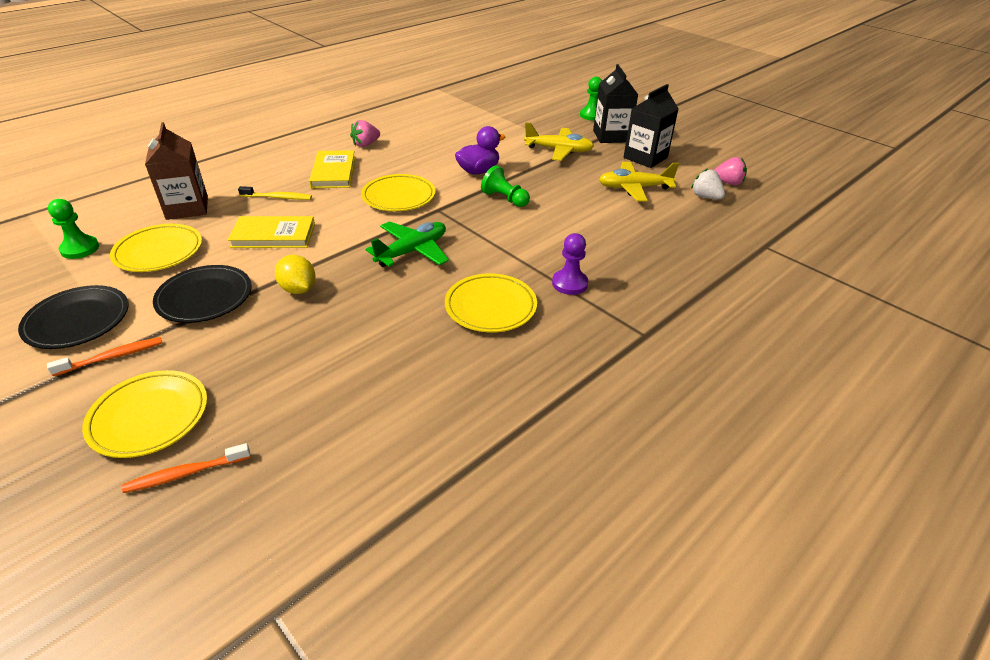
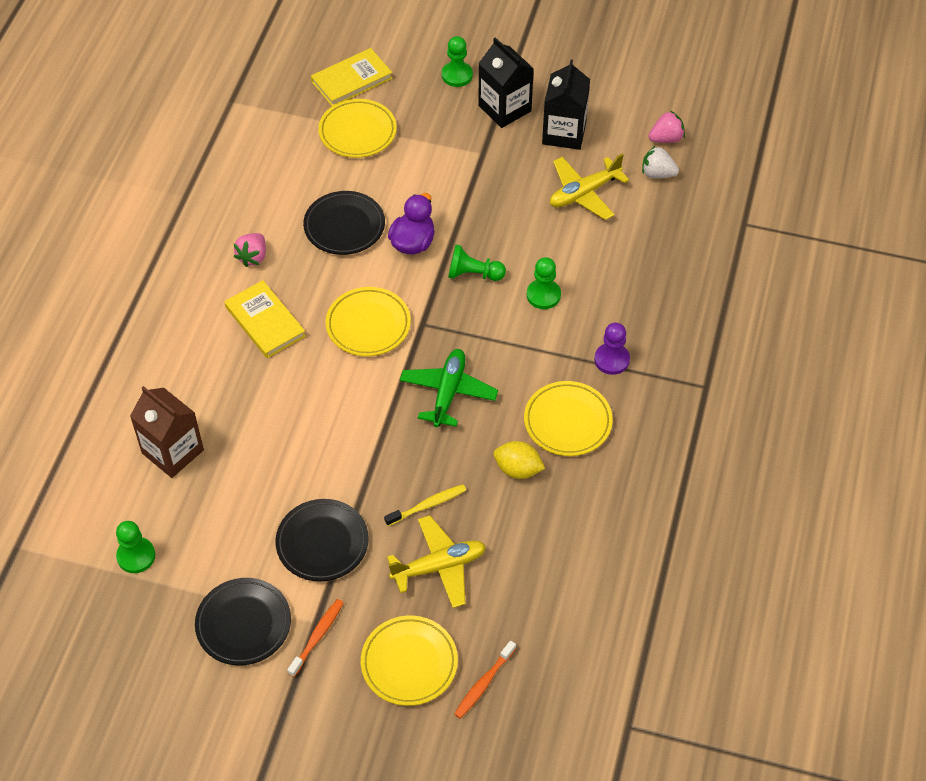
camera: 30 degrees left, 15 degrees up
yellow plate [110,224,202,272] -> yellow plate moved to [318,99,397,158]
yellow book [228,216,315,248] -> yellow book moved to [311,48,393,106]
yellow toothbrush [238,186,312,200] -> yellow toothbrush moved to [384,484,466,526]
yellow lemon [275,255,316,294] -> yellow lemon moved to [494,441,545,479]
yellow plane [524,122,594,161] -> yellow plane moved to [387,515,486,608]
none -> black plate [303,191,385,255]
none -> green pawn [527,257,561,309]

